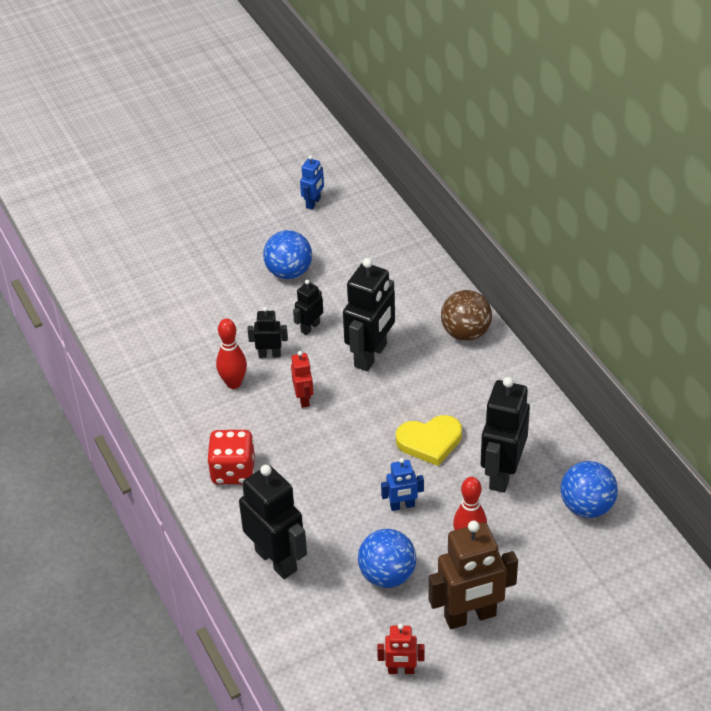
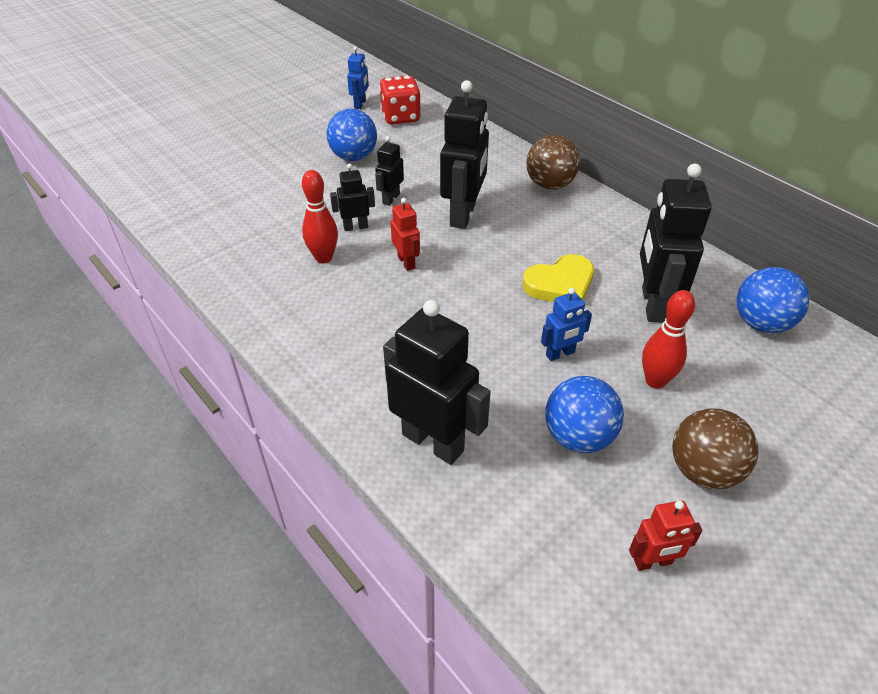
camera: 15 degrees left, 0 degrees up
red dice [207,430,255,484] -> red dice moved to [379,75,421,124]
brown robot [429,520,518,629] -> brown ball [672,408,758,489]

